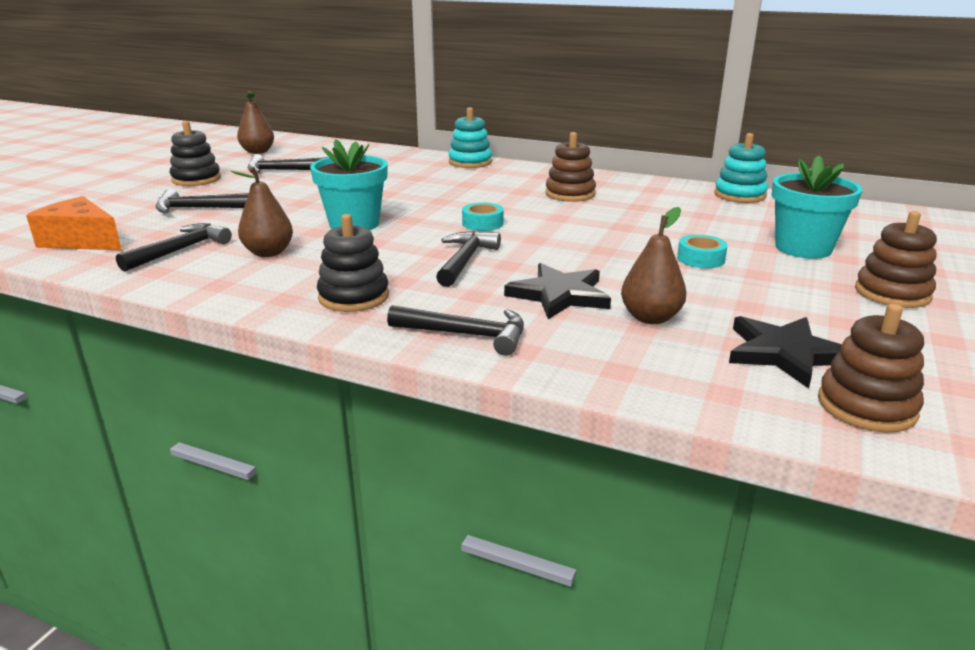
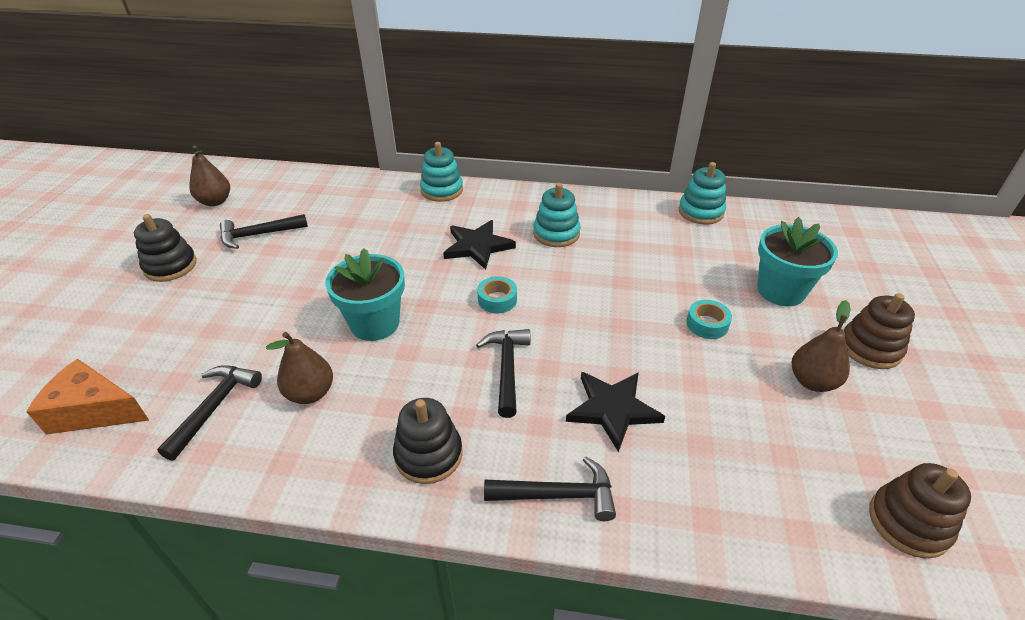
camera: 15 degrees left, 15 degrees up
black hammer [155,189,249,213] -> none
brown stacking toy [545,132,596,202] -> turquoise stacking toy [533,183,581,247]
brown pear [621,207,687,324] -> brown pear moved to [792,300,851,392]
black star [729,316,842,388] -> black star moved to [443,220,516,270]

